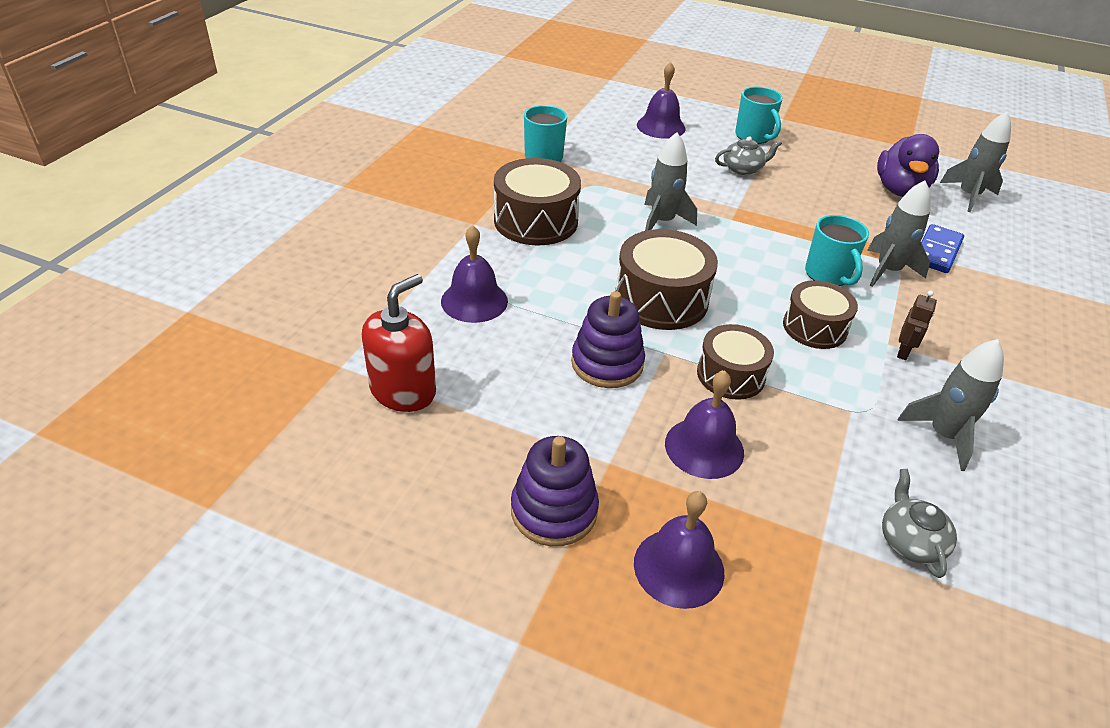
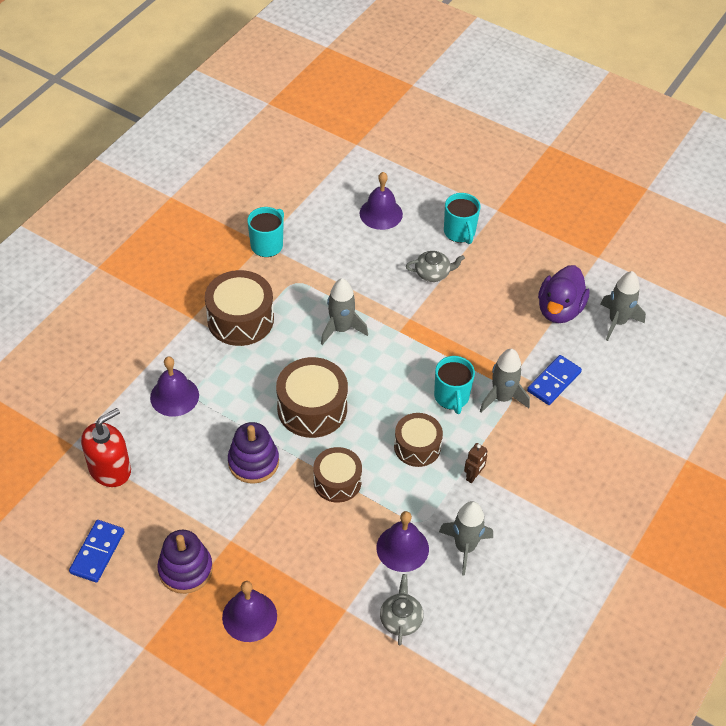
camera: 10 degrees right, 10 degrees up
purple bell [665,370,744,479] -> purple bell moved to [376,511,429,572]
none -> blue domino [69,520,125,583]

